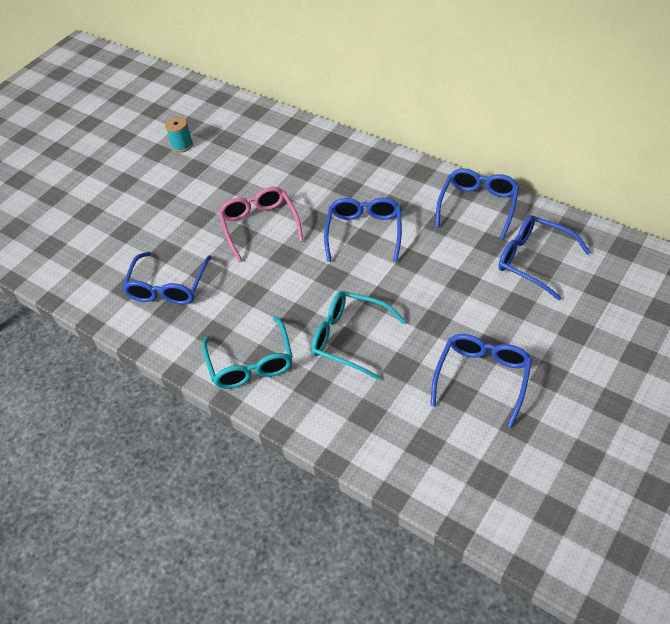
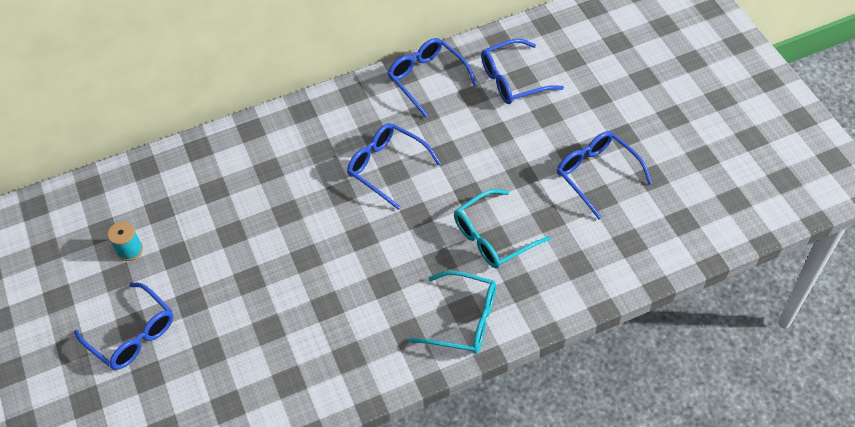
camera: 60 degrees left, 5 degrees up
blue glasses [122,252,212,305] -> blue glasses moved to [74,283,173,370]
pink glasses [218,187,303,262] -> none

